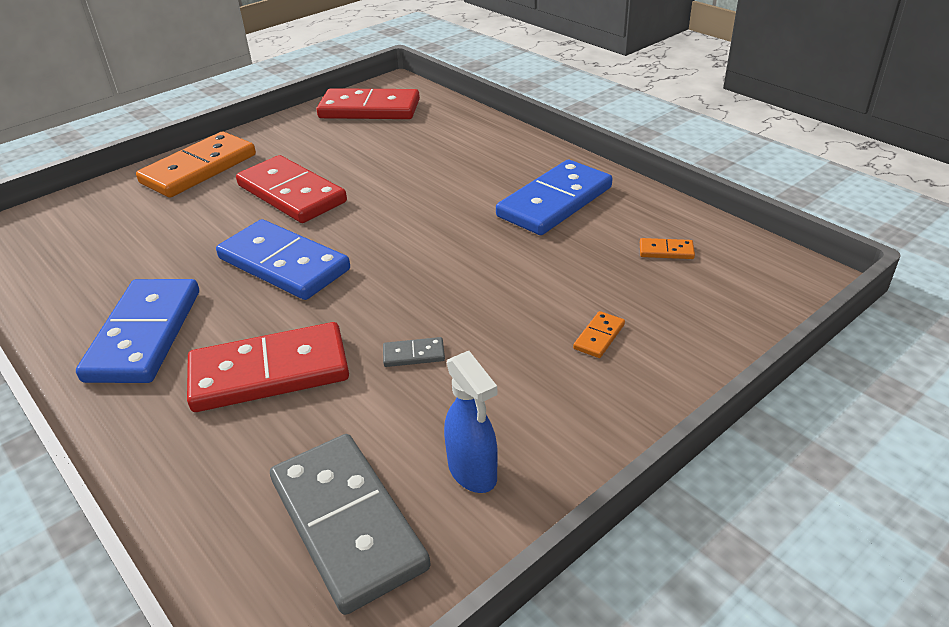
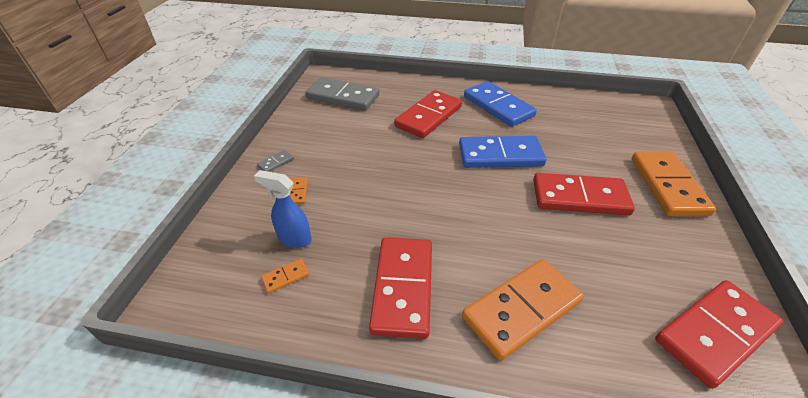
camera: 140 degrees right, 5 degrees up
grey domino [383,337,445,367] -> grey domino moved to [257,150,294,172]
blue spray bottle [444,351,498,493] -> blue spray bottle moved to [254,170,312,248]
blue domino [496,160,612,235] -> red domino [369,237,432,339]
none -> orange domino [462,259,584,360]

